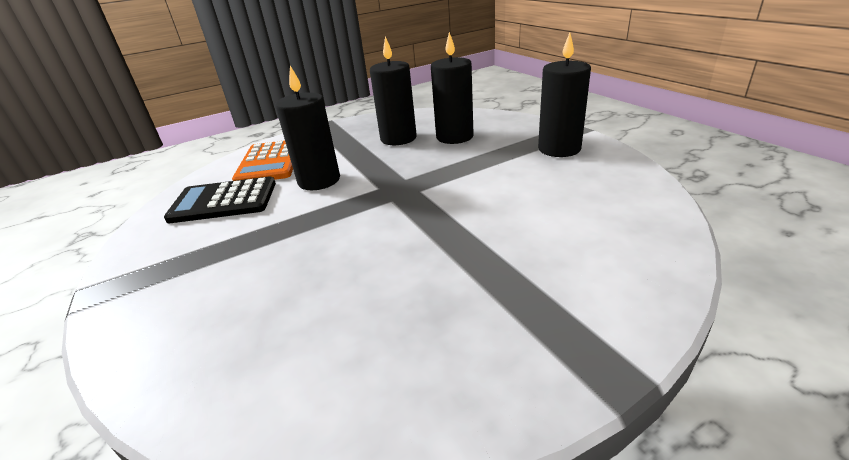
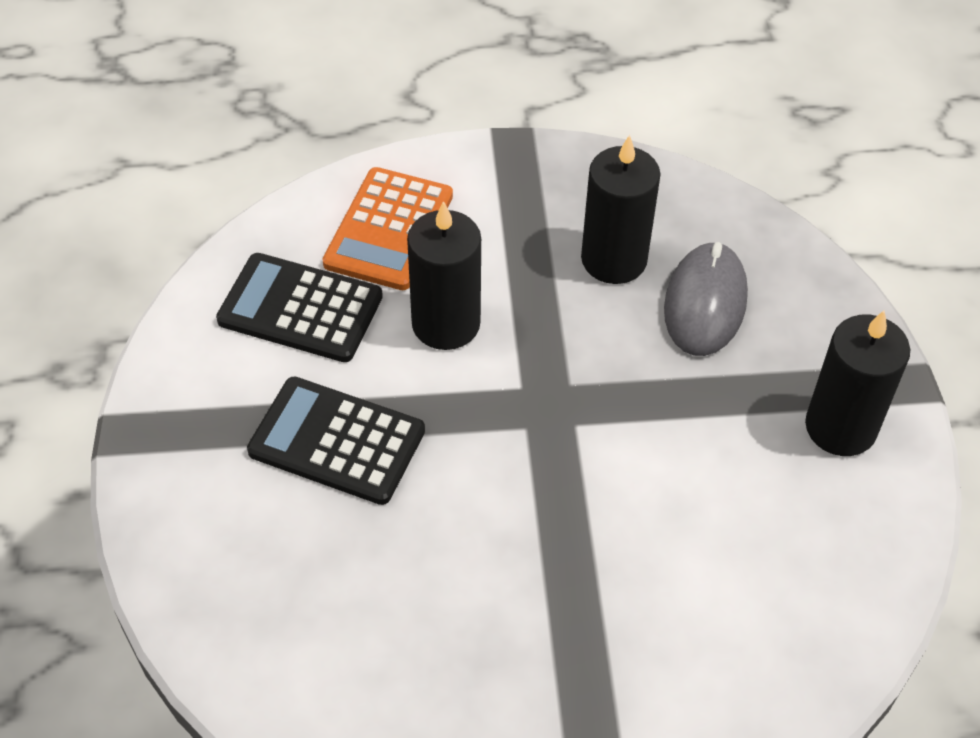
camera: 20 degrees right, 20 degrees up
black candle [431,32,474,144] -> grey mouse [664,242,748,356]
none -> black calculator [247,376,425,505]

